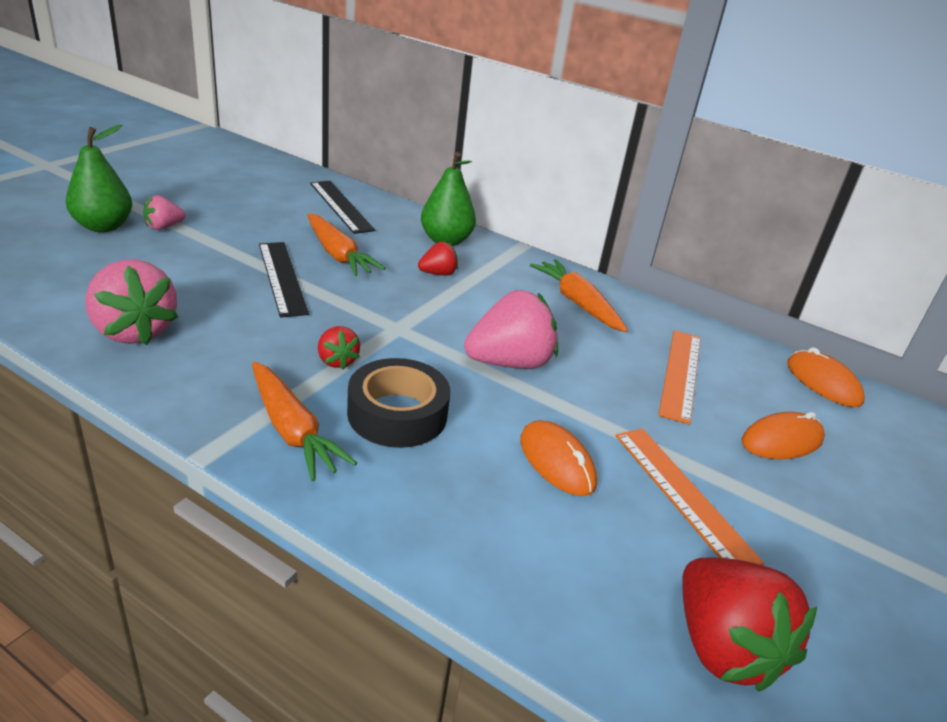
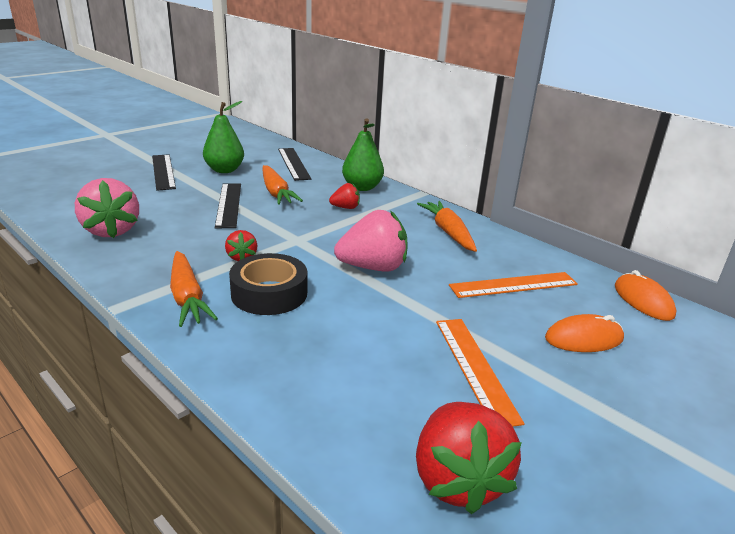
camera: 15 degrees right, 5 degrees down
green pear [66,125,132,232] -> green pear moved to [203,101,244,173]
pink strawberry [143,195,186,230] -> black ruler [152,154,176,191]
orange mouse [520,420,597,496] -> none
orange ruler [658,330,701,424] -> orange ruler turned 45 degrees clockwise [449,272,578,298]

